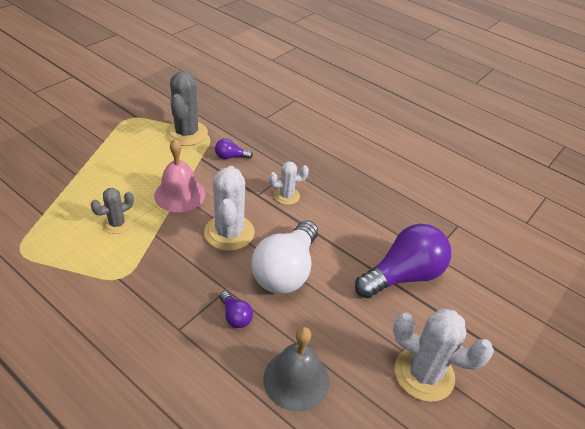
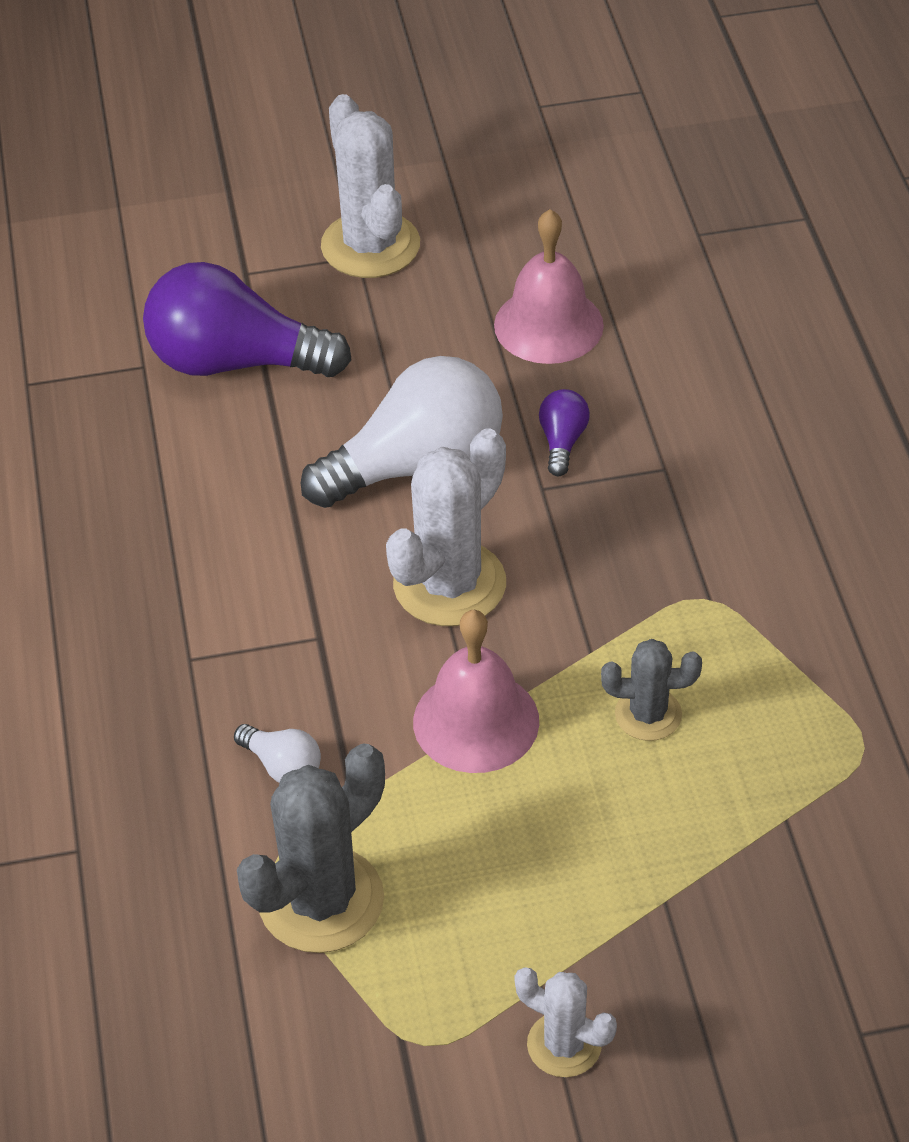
camera: 135 degrees left, 5 degrees up
purple light bulb [215,138,253,159] -> white light bulb [234,724,321,783]
grey bell [263,327,329,412] -> pink bell [494,209,604,364]
white cactus [269,161,309,205] -> white cactus moved to [514,967,617,1077]

